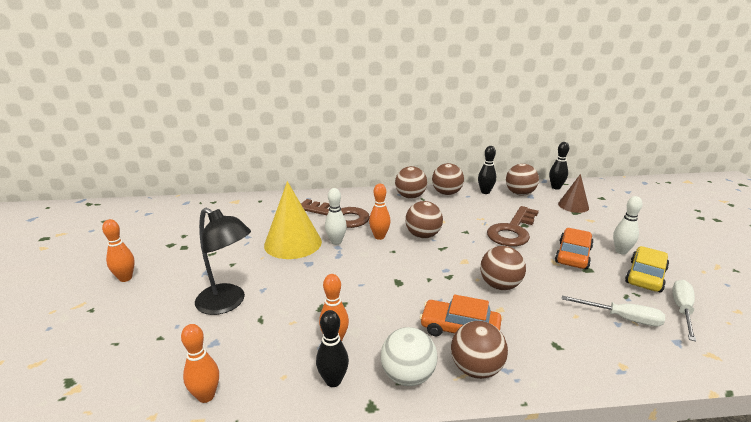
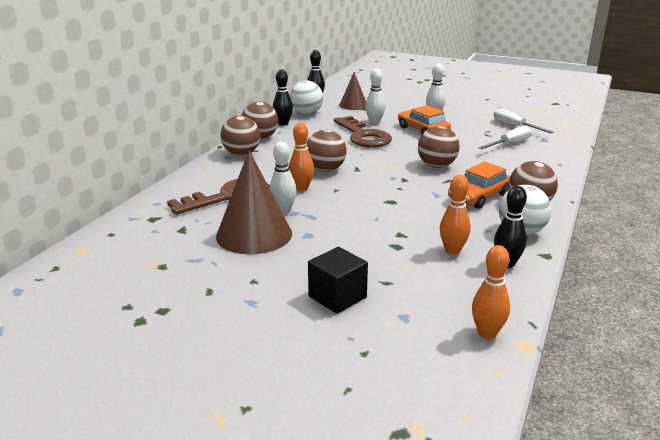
camera: 60 degrees left, 0 degrees up
orange bowling pin [102,219,135,282] -> none
black lamp [195,208,251,315] -> black cube [308,247,368,314]
yellow cone [264,181,322,259] -> brown cone [216,150,292,254]
brown ball [506,164,539,195] -> white ball [290,81,323,115]
yellow car [625,246,669,292] -> none
none -> white bowling pin [365,69,385,124]

